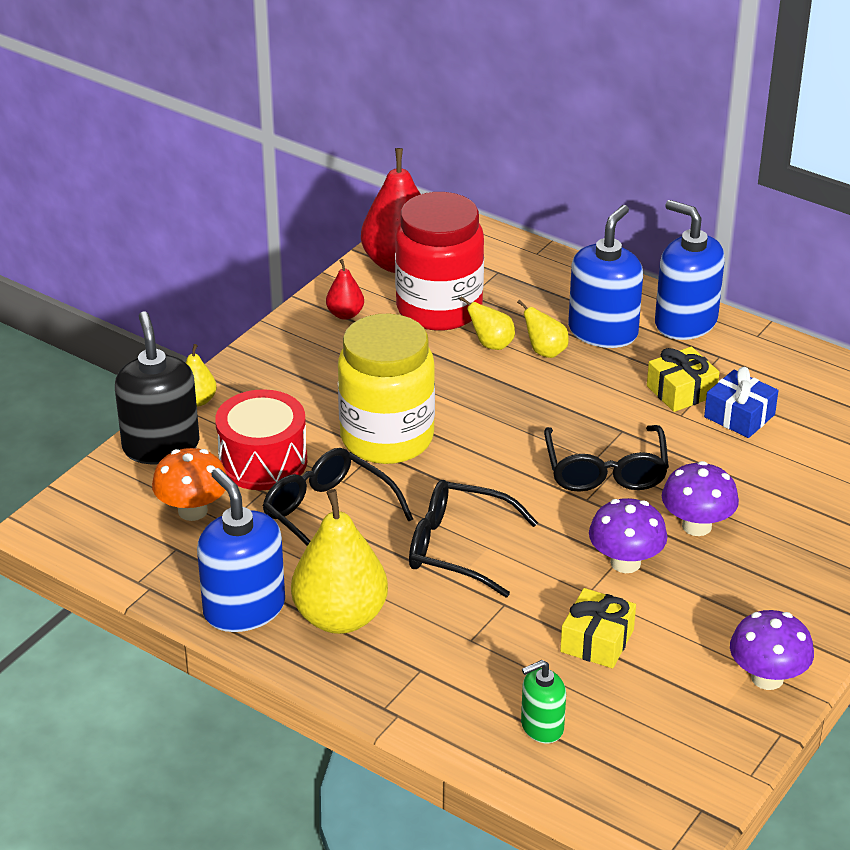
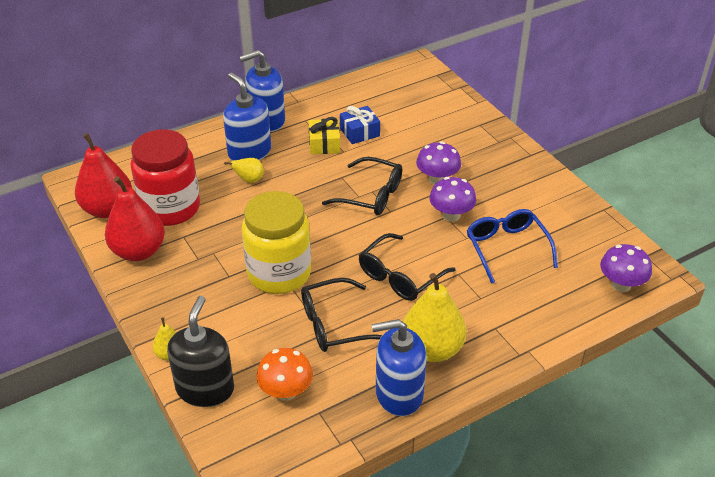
camera: 65 degrees left, 5 degrees up
black soap dispenser [115,311,200,464] -> black soap dispenser turned 90 degrees clockwise [167,296,234,407]
red drum [215,389,307,490] -> none
red pear [326,259,364,320] -> red pear [105,177,165,261], size x2.08
yellow pear [459,296,515,350] -> none
green soap dispenser [521,660,566,743] -> none
yellow gift [560,588,636,669] -> blue glasses [467,209,558,284]
purple mushroom [730,610,814,690] -> purple mushroom moved to [600,244,652,292]

